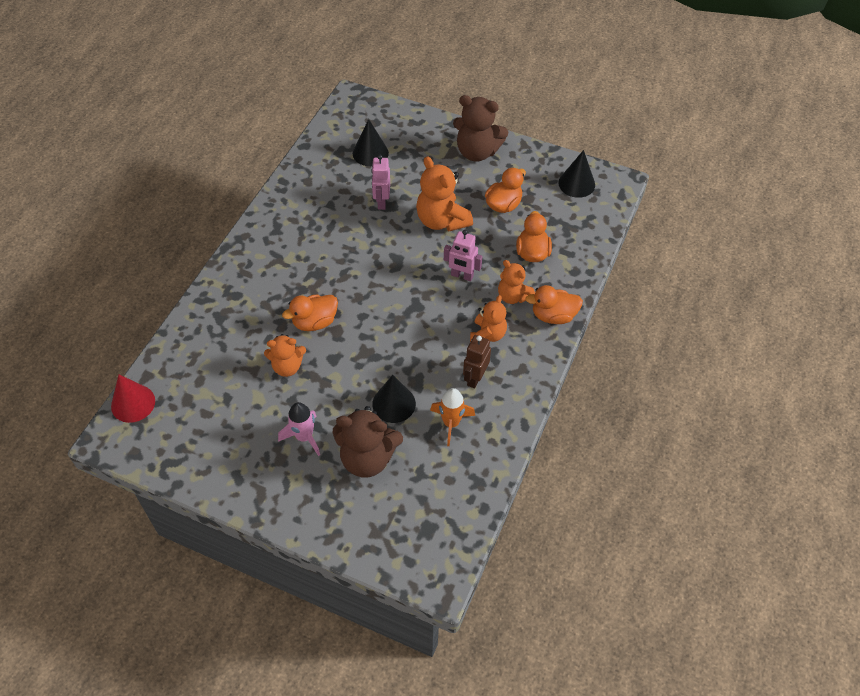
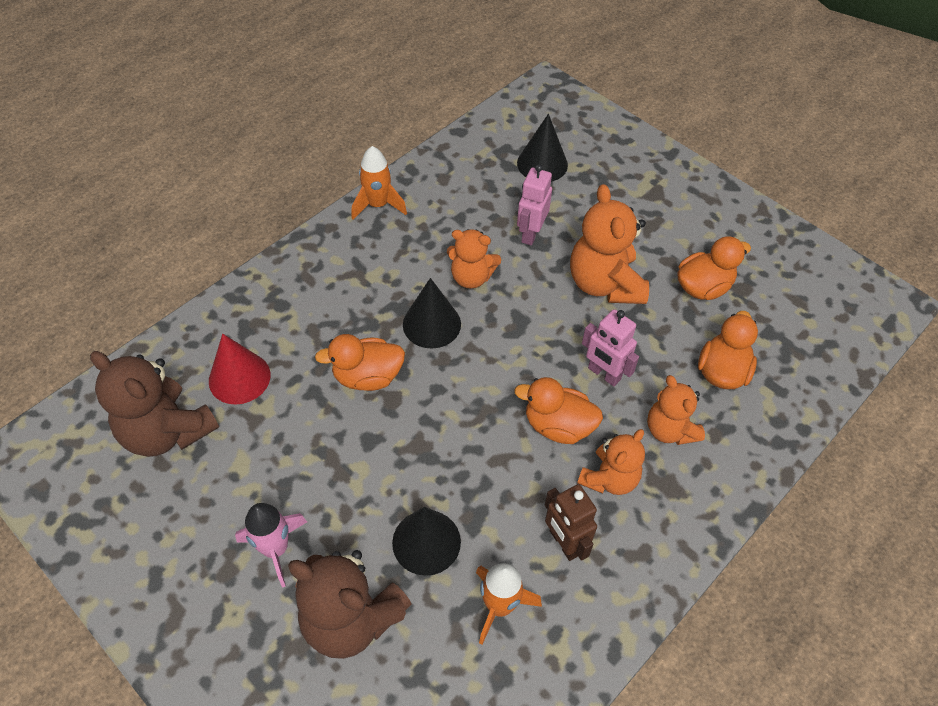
camera: 20 degrees right, 0 degrees up
red cone [111,374,155,423] -> red cone moved to [209,334,270,404]
orange teddy bear [264,334,306,377] -> orange teddy bear moved to [447,229,501,289]
brown teddy bear [453,95,508,162] -> brown teddy bear moved to [90,351,219,457]
brown robot [463,335,491,389] -> brown robot turned 75 degrees counterclockwise [545,484,597,561]
orange duck [525,285,583,324] -> orange duck moved to [514,377,603,444]
black cone [558,150,595,198] -> black cone moved to [403,278,461,349]
none -> orange rocket [351,146,407,220]

